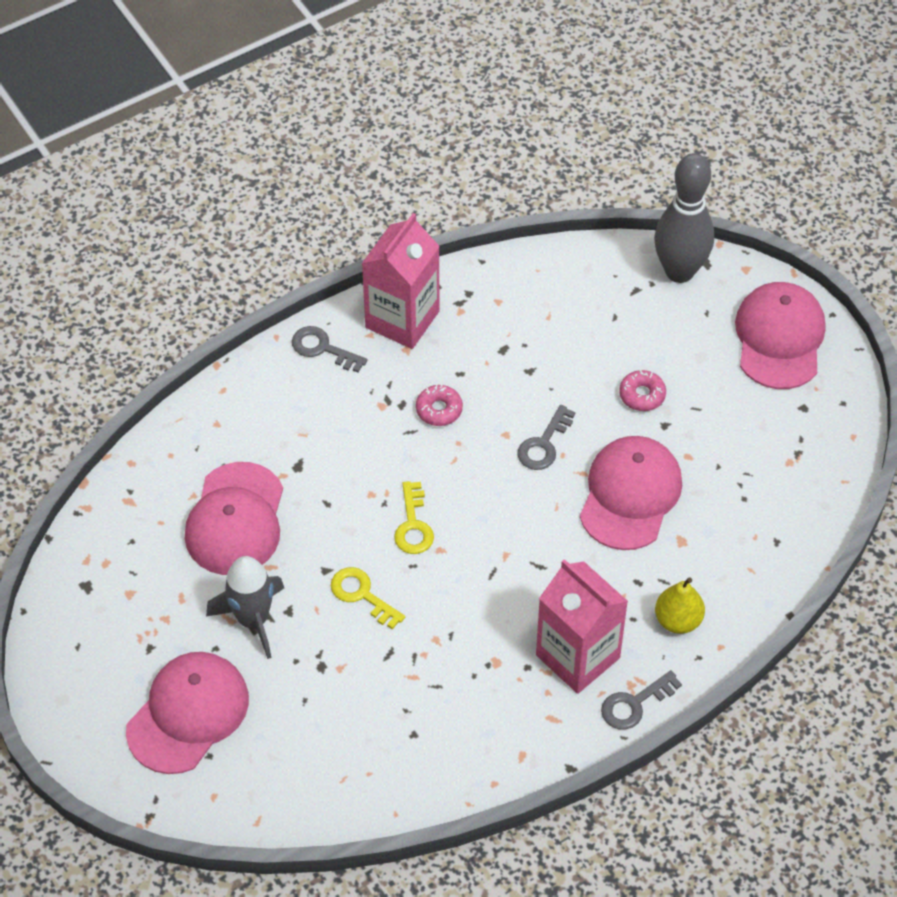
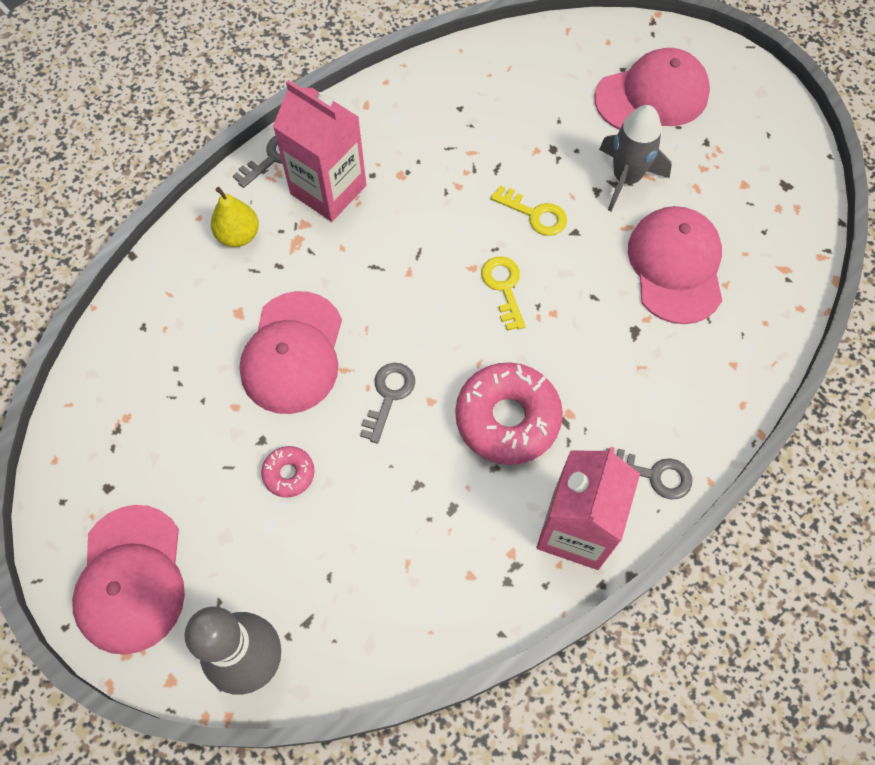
camera: 170 degrees right, 10 degrees up
pink cap [126,652,249,774] -> pink cap turned 135 degrees counterclockwise [594,48,710,130]
pink donut [416,385,463,426] -> pink donut [455,362,563,465], size x2.06

